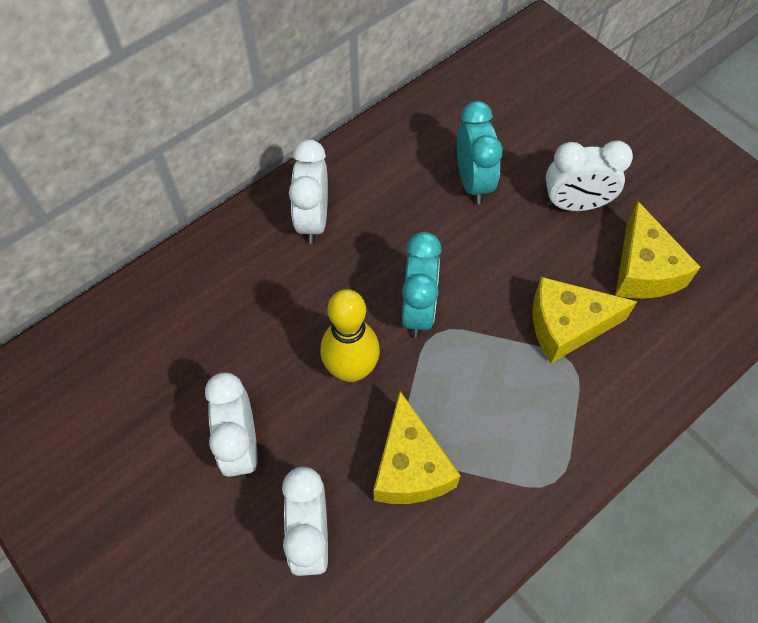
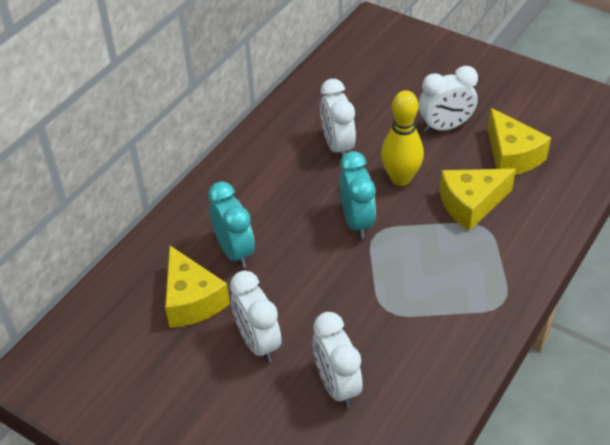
camera: 15 degrees left, 15 degrees down
white clock [289,139,328,244] -> white clock moved to [320,79,356,158]
yellow bowling pin [321,289,380,382] -> yellow bowling pin moved to [381,90,424,186]
yellow cheese [374,391,461,504] -> yellow cheese moved to [165,246,230,328]
turquoise clock [457,101,503,204] -> turquoise clock moved to [208,181,255,268]

